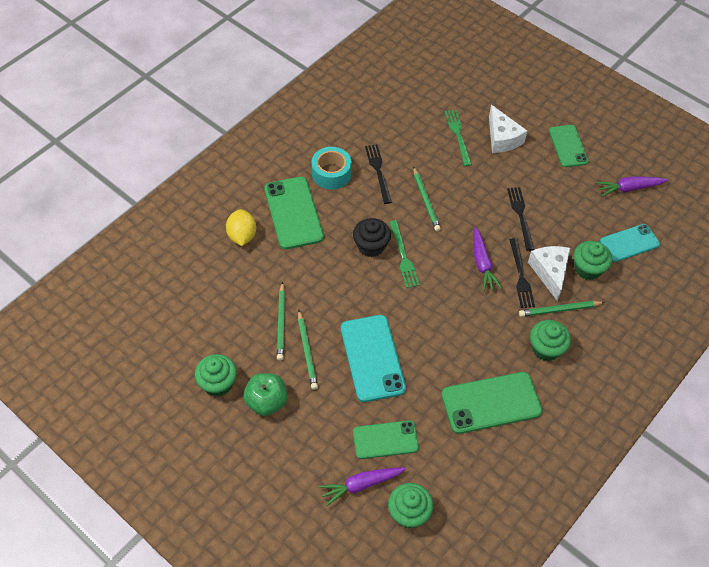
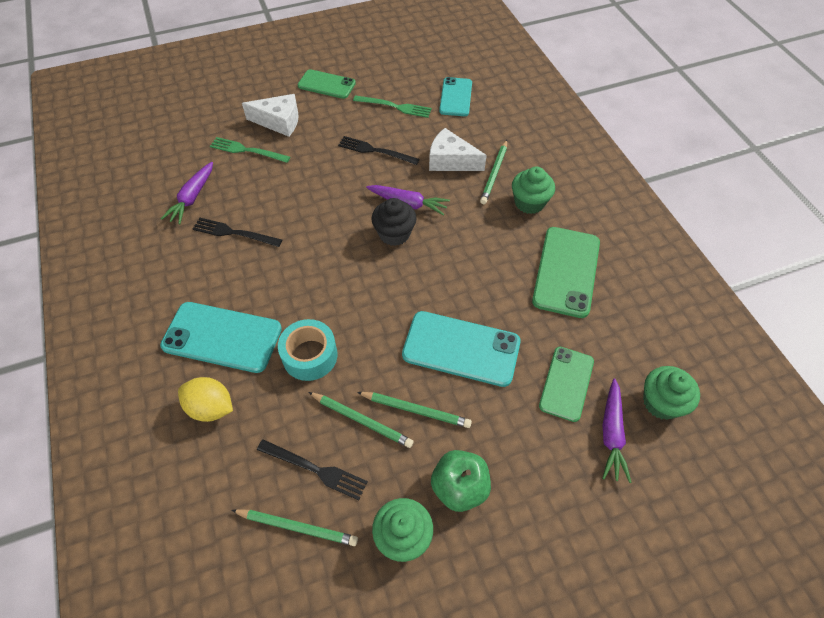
camera: 60 degrees left, 0 degrees up
green phone [264,177,324,249] -> turquoise phone [160,302,282,373]
turquoise tape [311,147,352,189] -> turquoise tape moved to [278,319,337,381]
black cupcake [353,218,391,257] -> black cupcake moved to [371,198,417,246]
green fork [389,220,420,288] -> green fork moved to [353,95,432,118]
green pencil [413,166,441,231] -> green pencil moved to [232,509,358,546]
black fork [509,238,535,308] -> black fork moved to [257,439,368,500]
green cupcake [573,241,612,280] -> none
purple carrot [596,176,668,196] -> purple carrot moved to [161,162,213,225]

